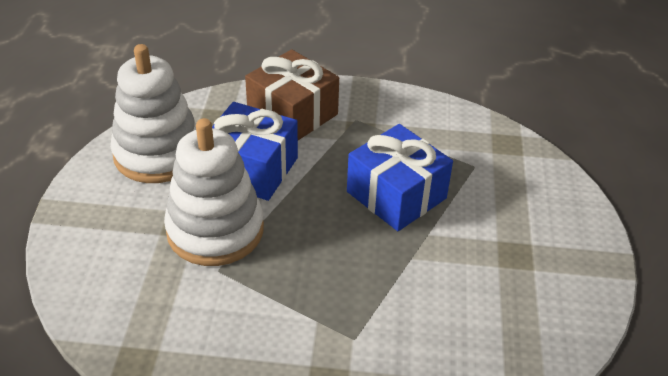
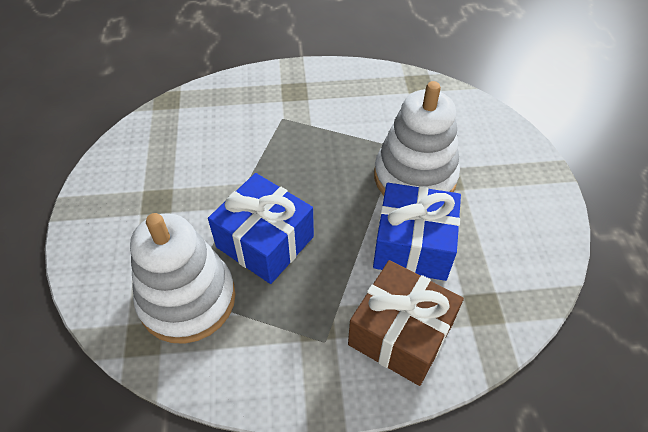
camera: 170 degrees right, 10 degrees up
white stacking toy [110,44,196,183] -> white stacking toy moved to [130,213,236,344]

